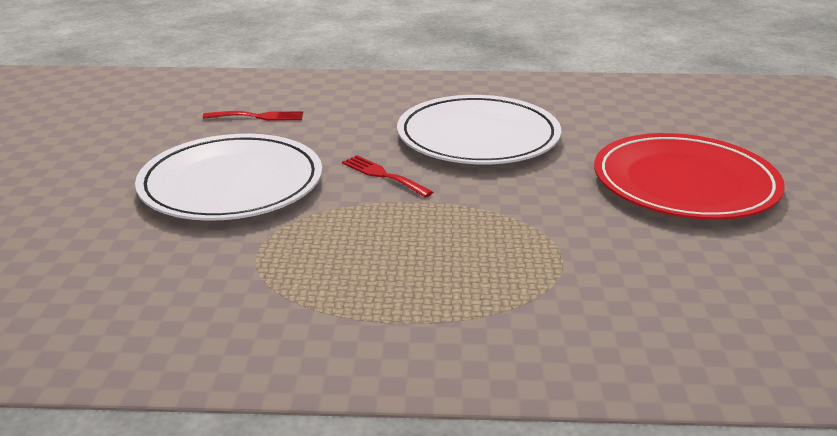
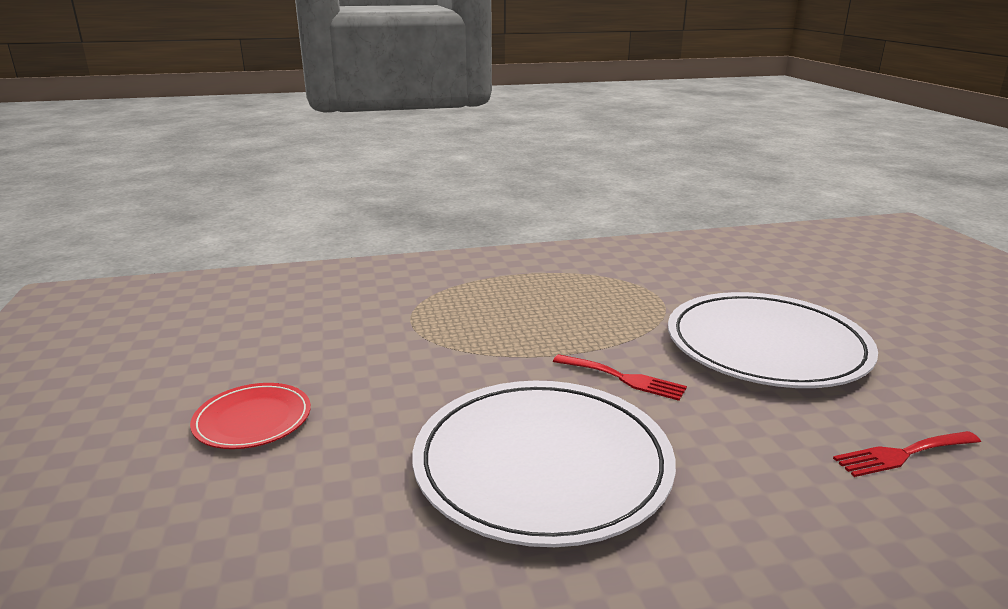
camera: 165 degrees right, 5 degrees down
red plate [594,133,785,220] -> red plate [190,383,311,449], size x0.49

